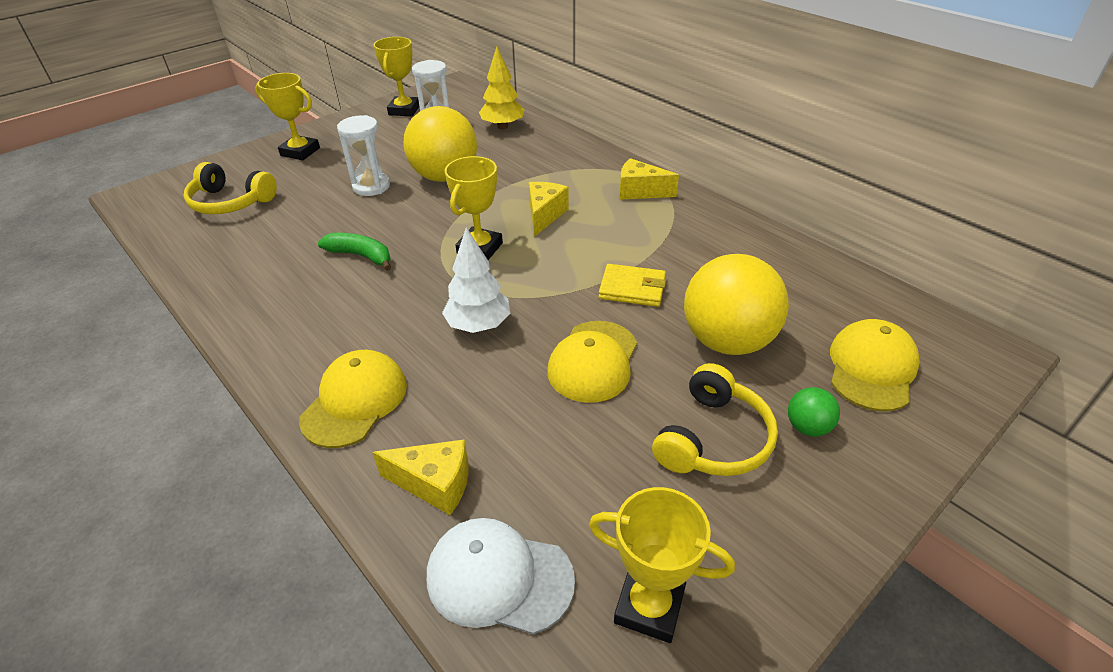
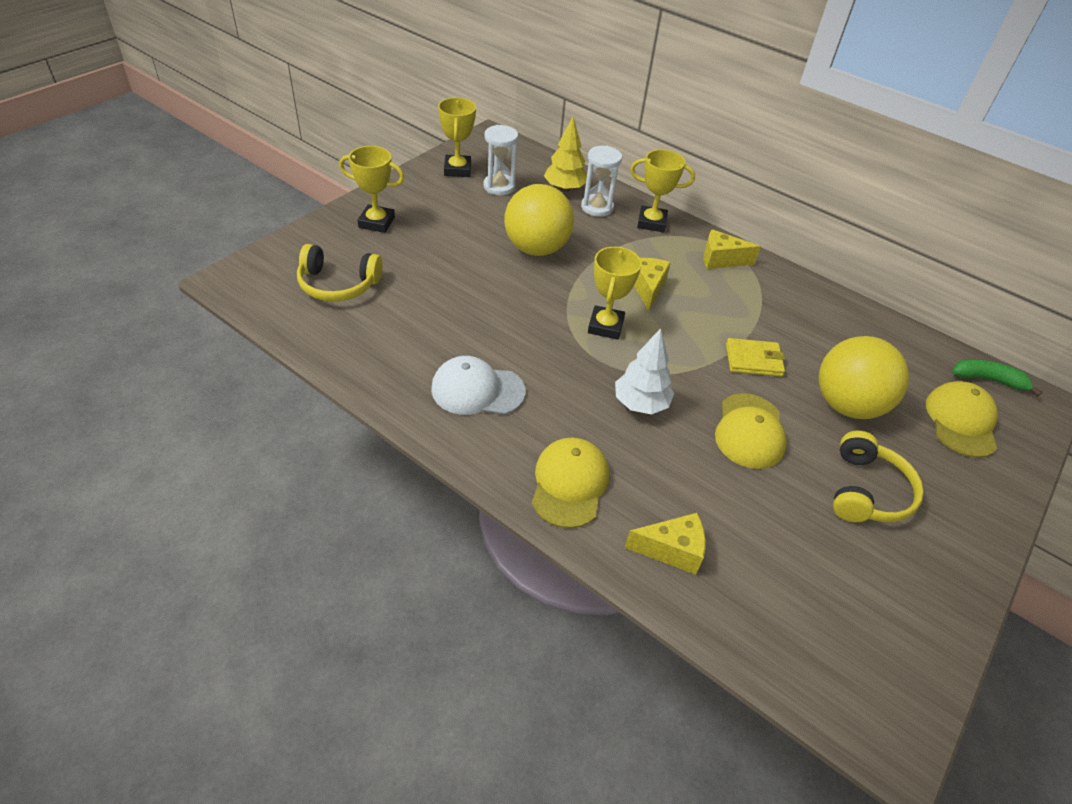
camera: 15 degrees left, 5 degrees up
green banana [318,233,391,271] -> green banana moved to [952,359,1042,396]
white hourglass [337,115,390,196] -> white hourglass moved to [581,146,622,217]
white cap [427,518,575,634] -> white cap moved to [431,356,526,415]
yellow trophy [589,487,735,643] -> yellow trophy moved to [630,149,695,232]
green ball [788,387,840,437] -> none

